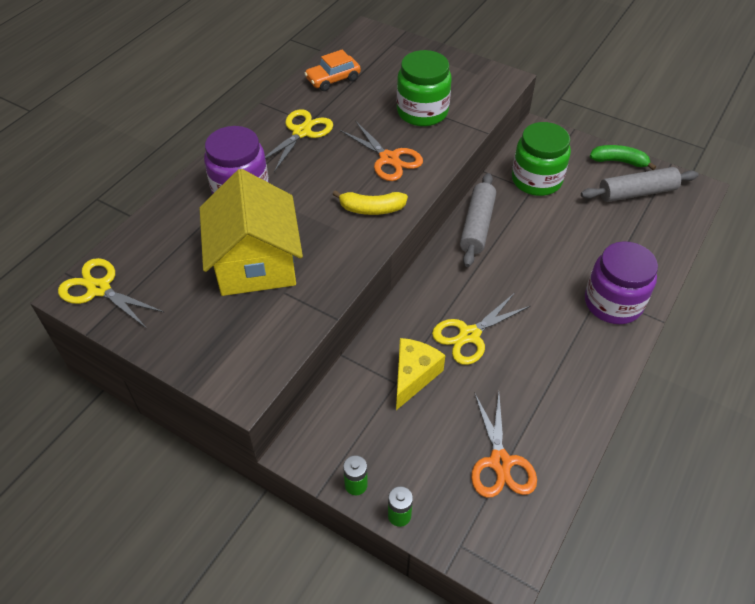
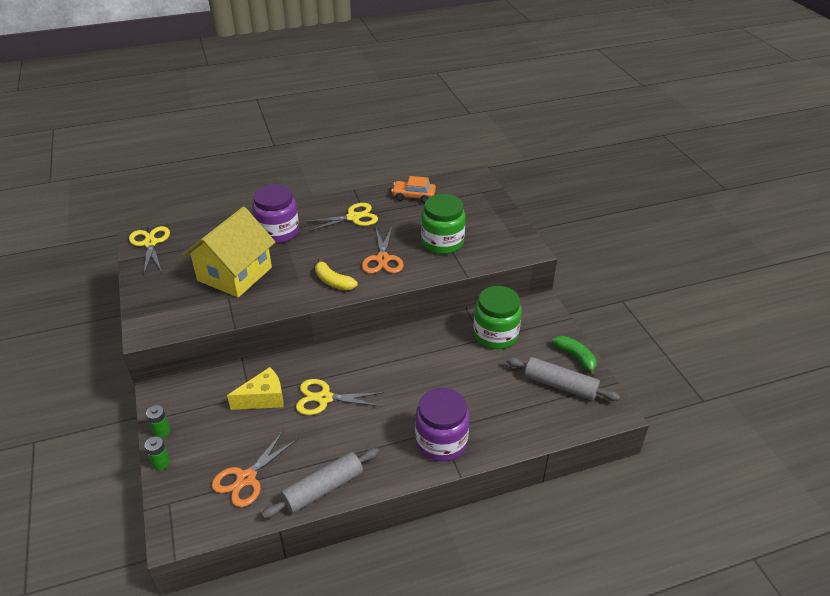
camera: 40 degrees right, 10 degrees down
grey rolling pin [460,173,496,267] -> grey rolling pin moved to [261,448,379,519]

